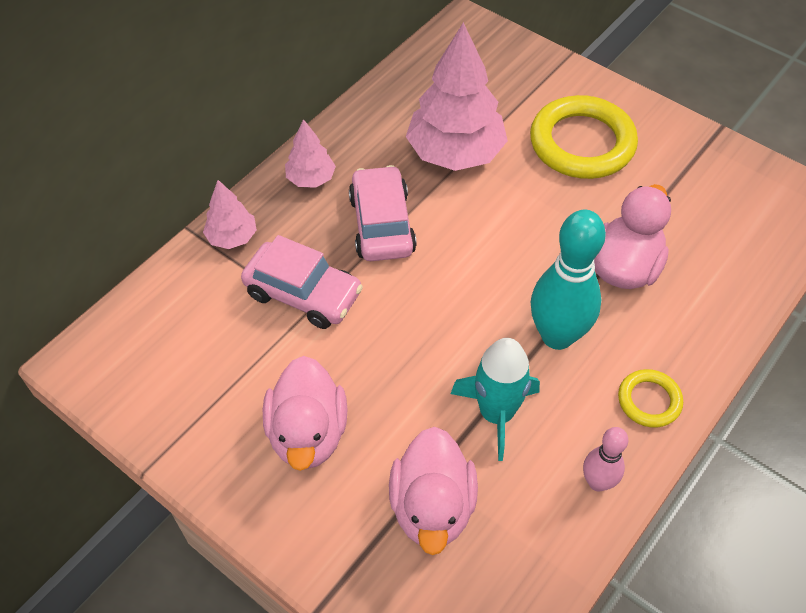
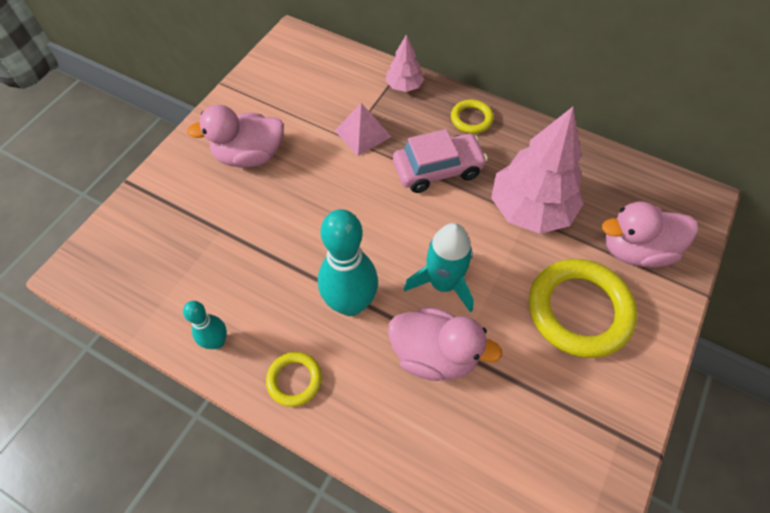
camera: 80 degrees right, 5 degrees up
pink car [241,235,363,329] -> pink pyramid [334,103,391,156]
pink tree [285,119,336,188] -> yellow ring [451,99,494,134]
pink duck [389,427,478,555] -> pink duck moved to [602,201,697,268]
turquoise rocket [451,338,540,461] -> turquoise rocket moved to [404,223,474,313]
pink bowling pin [583,427,628,492] -> turquoise bowling pin [183,301,227,349]

